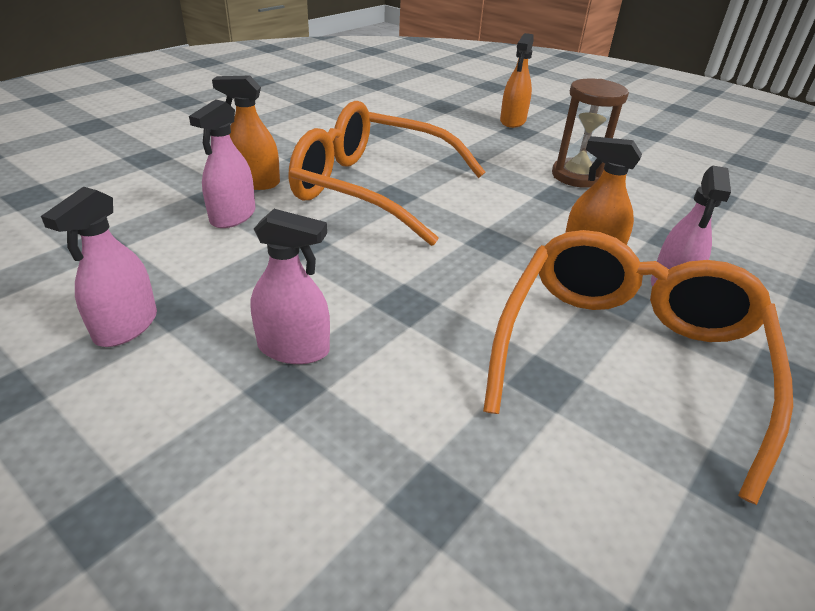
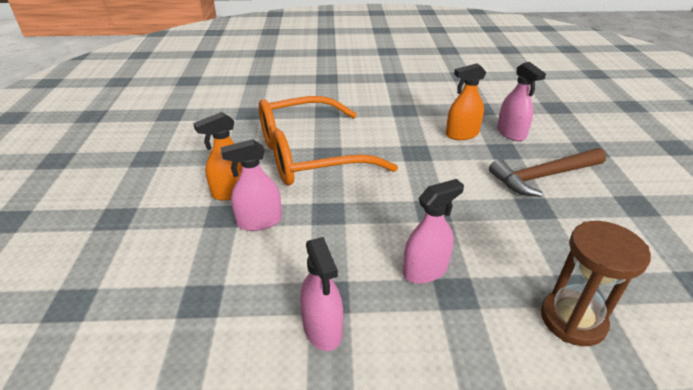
camera: 40 degrees left, 0 degrees up
pink spray bottle [189,99,255,228] -> pink spray bottle turned 90 degrees clockwise [221,139,282,231]
orange glasses [483,230,793,505] -> brown hammer [489,148,606,197]
orange spray bottle [500,33,533,128] -> none
brown hourglass [552,78,629,188] -> brown hourglass moved to [541,221,651,346]

